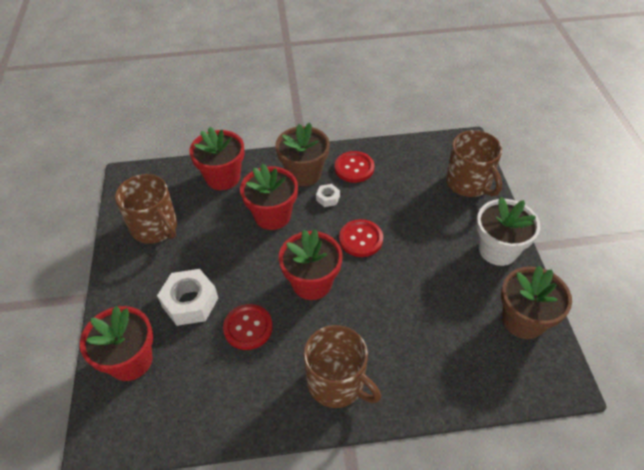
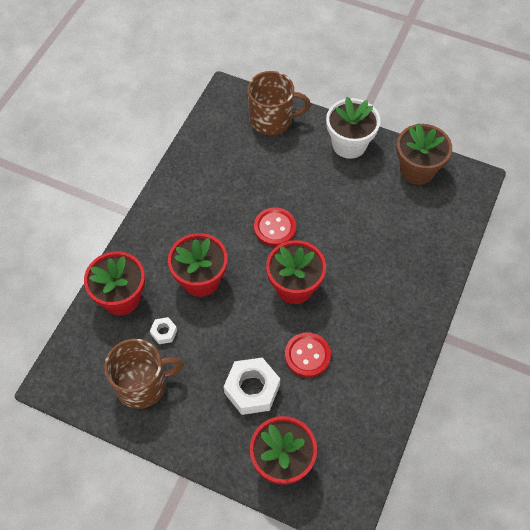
camera: 60 degrees left, 10 degrees up
brown flower pot [275,123,330,186] -> none
brown mug [303,325,381,408] -> none
white nut [316,184,340,207] -> white nut moved to [150,317,177,344]
red button [335,151,374,183] -> none

